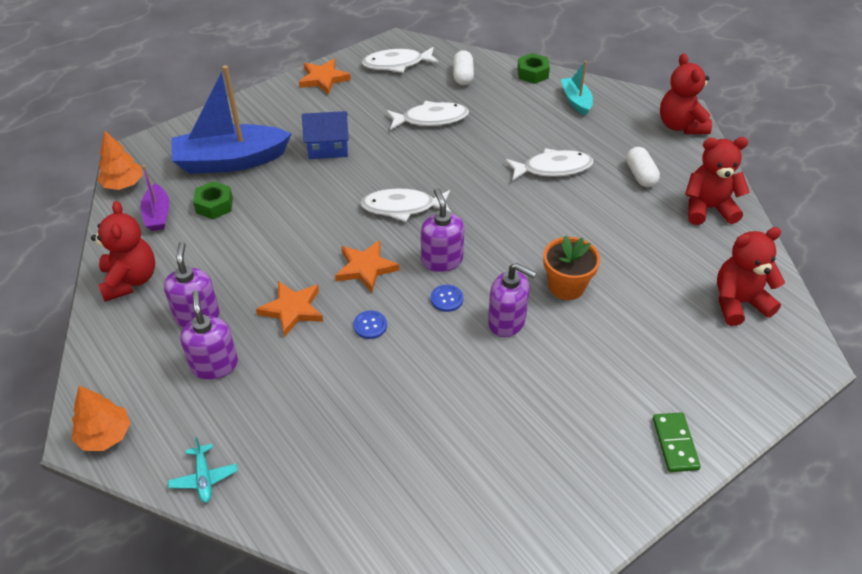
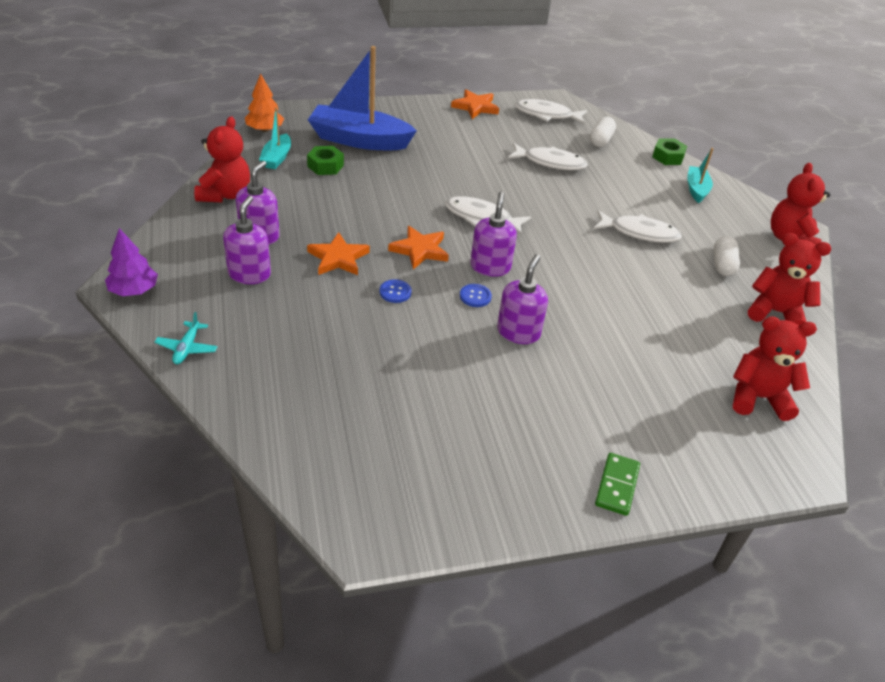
camera: 20 degrees right, 5 degrees down
orange tree [72,386,130,451] -> purple tree [105,228,158,296]
purple boat [140,165,170,231] -> turquoise boat [259,108,291,169]
blue house [302,111,349,159] -> none
purple soap dispenser [488,263,537,337] -> purple soap dispenser turned 120 degrees counterclockwise [497,254,548,344]
orange flower pot [543,235,600,300] -> none

